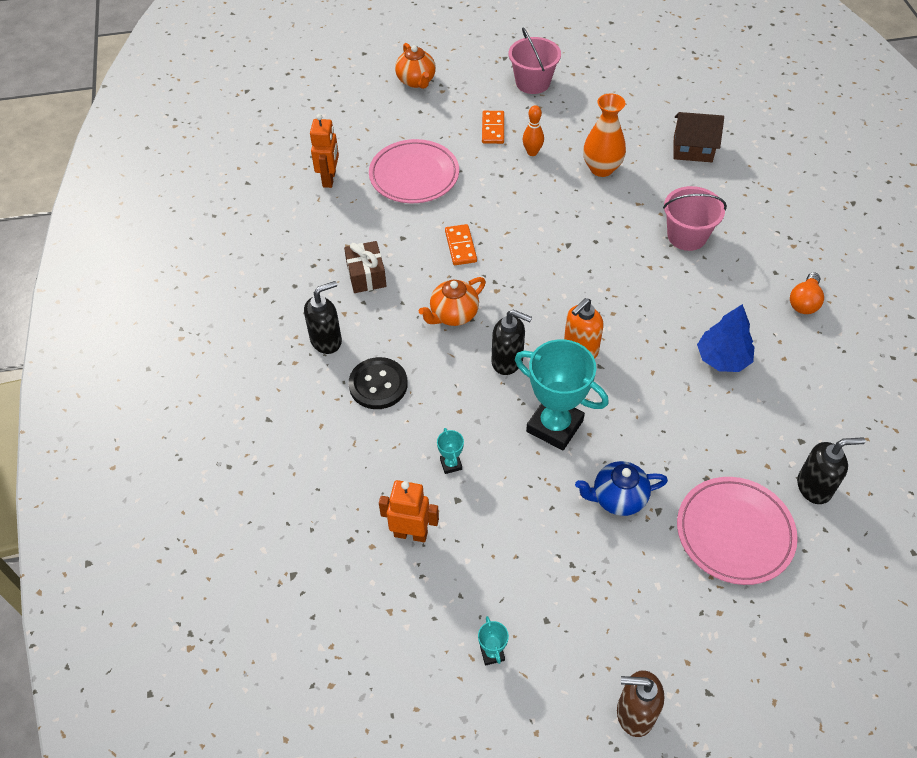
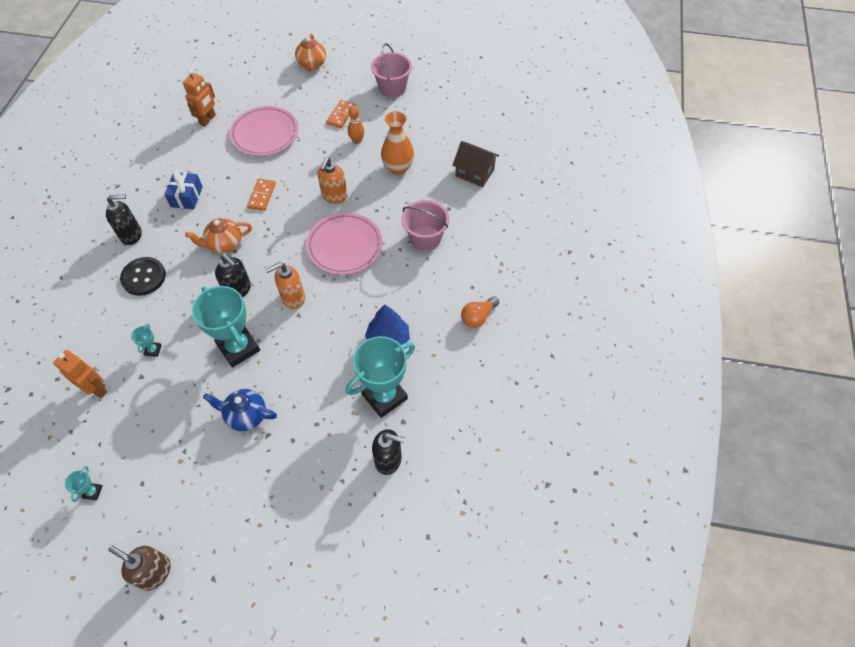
camera: 20 degrees right, 5 degrees up
brown gift [344,241,386,293] -> blue gift [164,171,203,209]
pink plate [677,477,798,585] -> pink plate moved to [306,213,383,275]
none -> orange soap dispenser [317,157,347,204]
none -> turquoise trophy [346,336,415,418]

